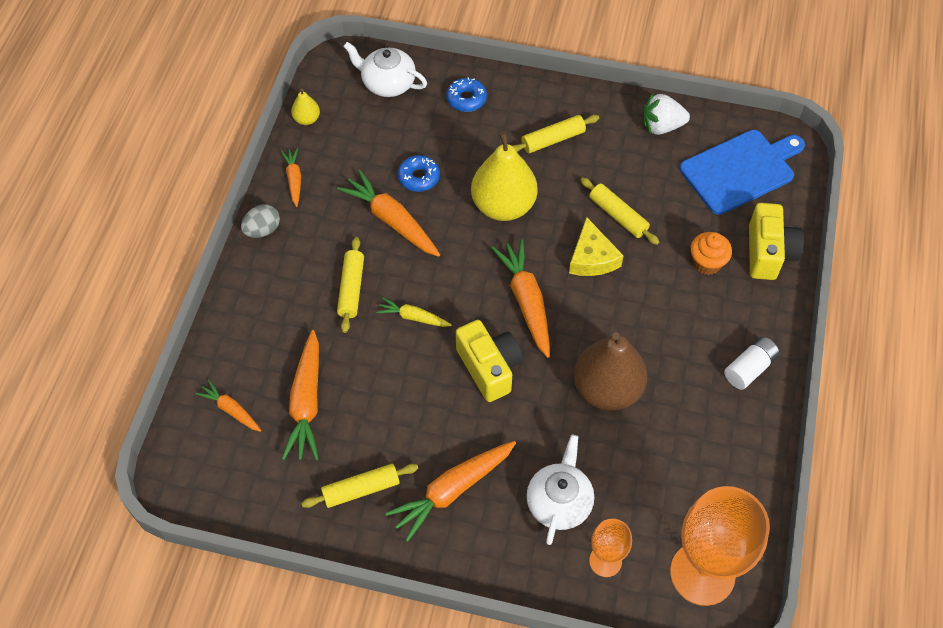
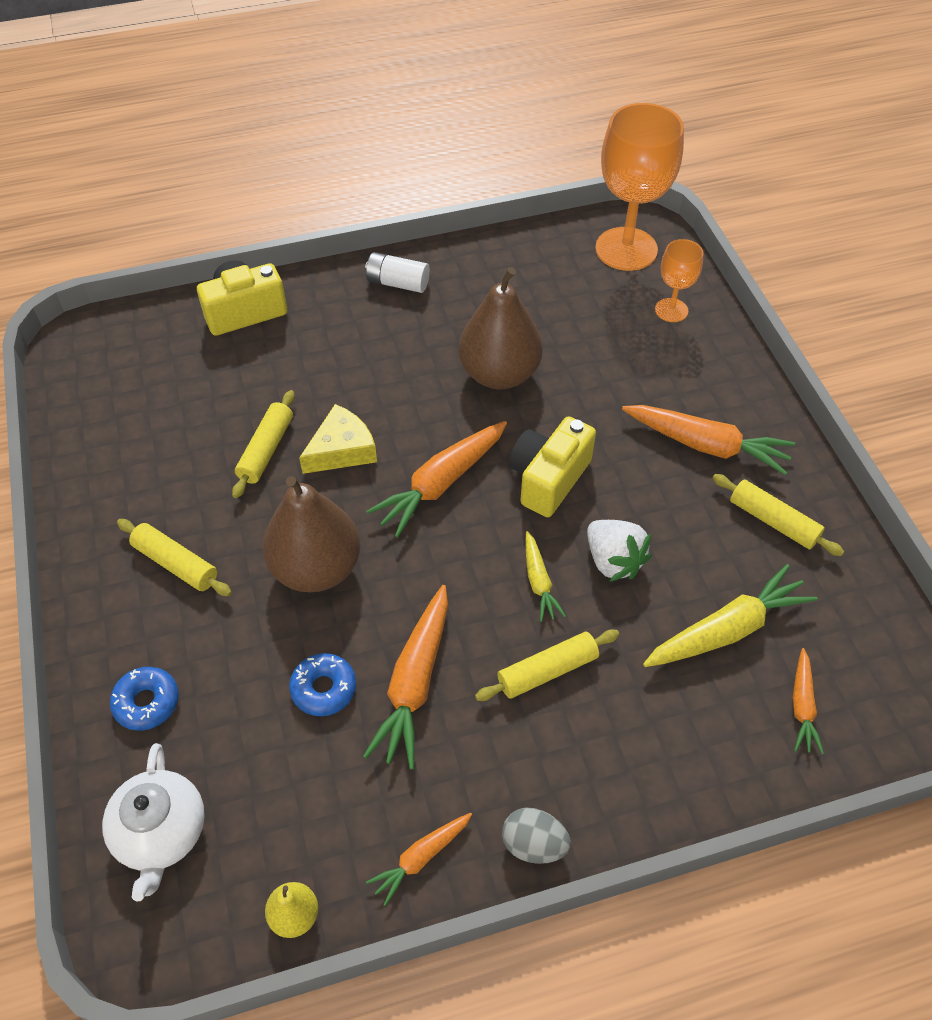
camera: 120 degrees left, 5 degrees down
orange carrot [282,330,319,460] -> yellow carrot [643,564,818,667]
yellow pear [471,131,537,221] -> brown pear [263,476,361,592]
white teapot [526,435,594,545] -> none
white strawberry [643,93,690,135] -> white strawberry moved to [587,520,652,582]
blue cutting board [680,130,805,215] -> none
orange cupcake [690,232,732,275] -> none

